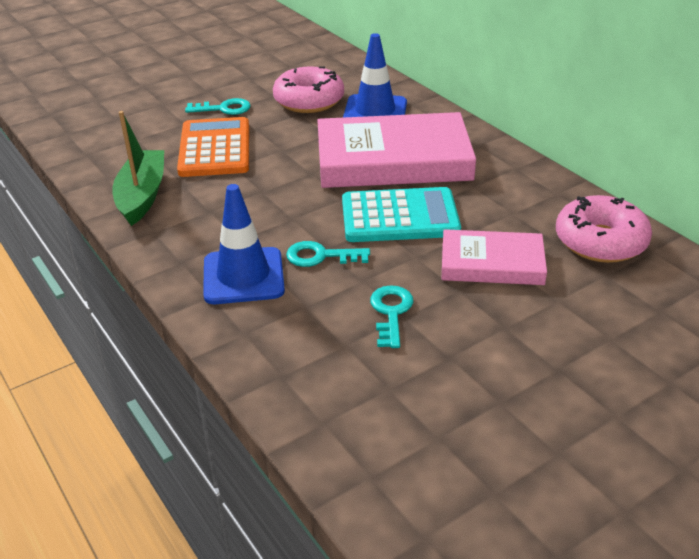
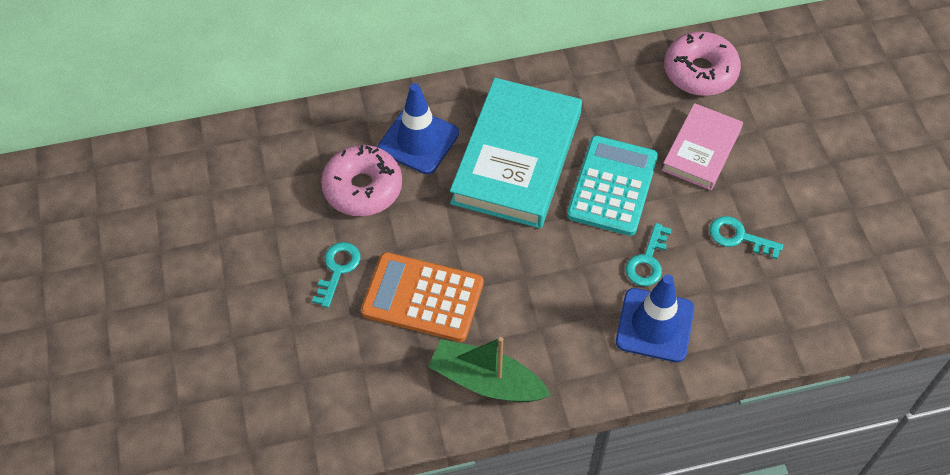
camera: 70 degrees left, 20 degrees up
pink book [317,112,476,188] -> turquoise book [450,78,582,228]

